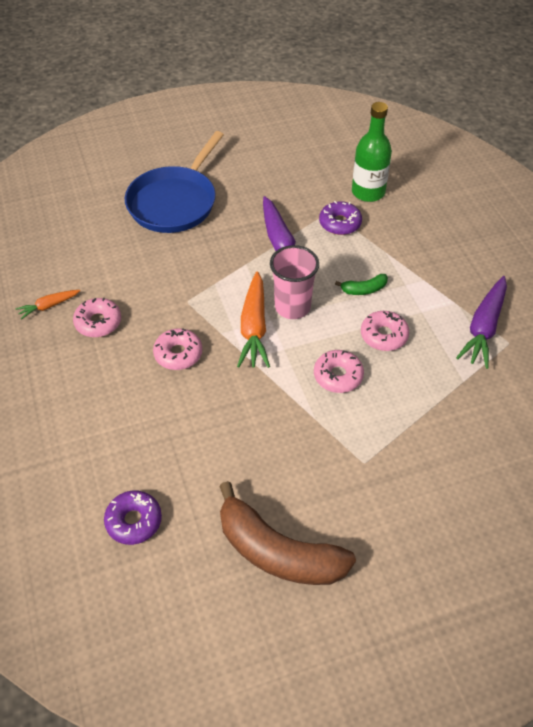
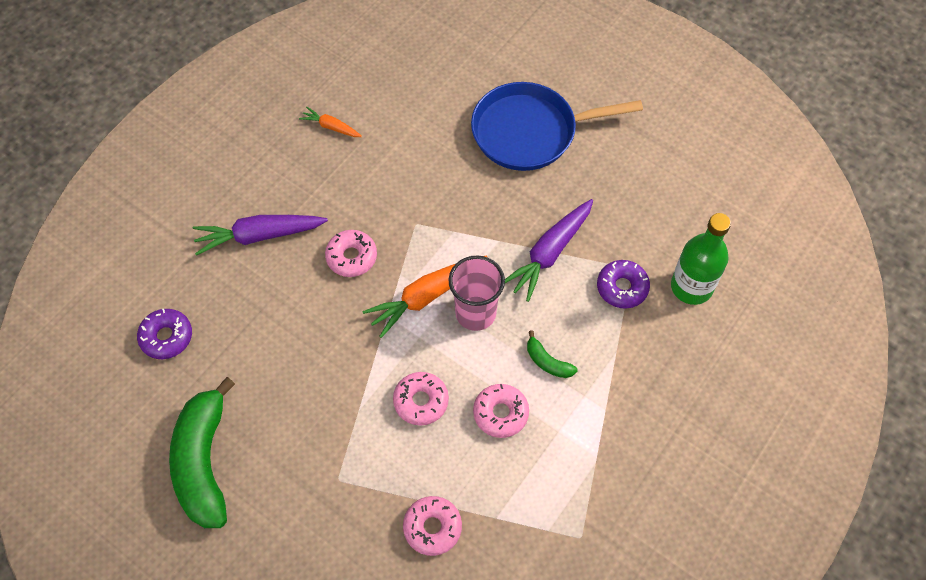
camera: 55 degrees right, 10 degrees up
pink donut [73,298,121,337] -> pink donut moved to [403,496,462,556]
brown banana [219,481,356,585] -> green banana [169,377,235,528]
purple carrot [456,276,507,369] -> purple carrot moved to [193,215,328,256]

